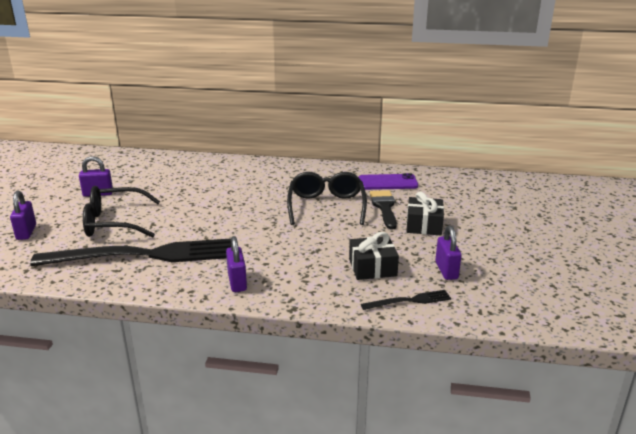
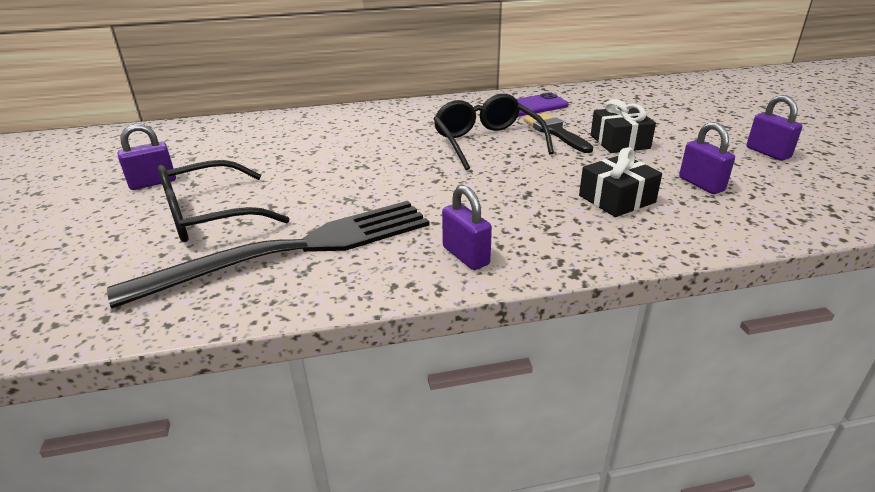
camera: 20 degrees left, 5 degrees up
purple padlock [10,191,36,240] -> purple padlock moved to [747,95,803,161]
black fork [361,290,451,310] -> none

